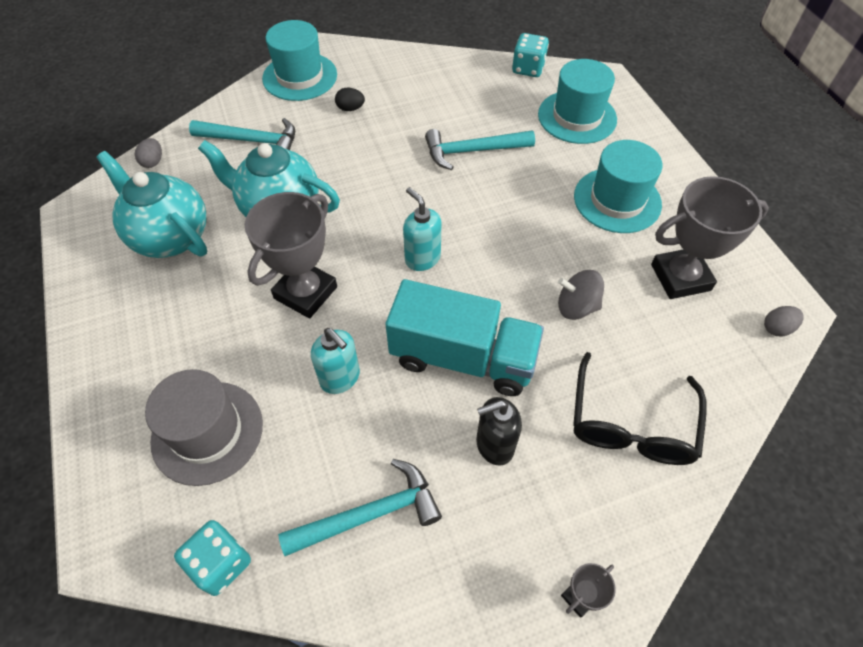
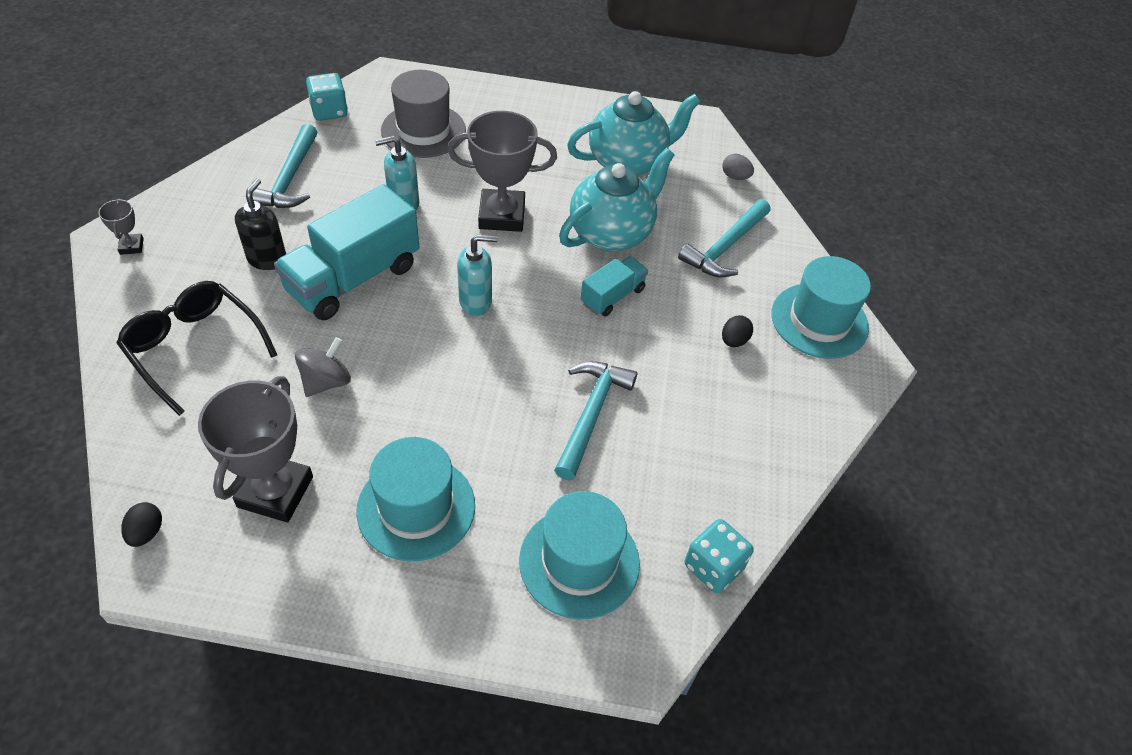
camera: 115 degrees right, 5 degrees down
grey trophy [245,192,337,319] -> grey trophy turned 60 degrees counterclockwise [447,111,557,232]
grey egg [764,306,804,336] -> black egg [121,502,162,547]
none -> turquoise truck [581,256,648,316]

